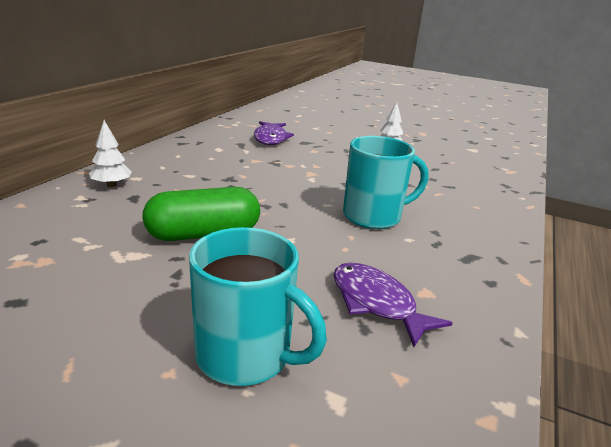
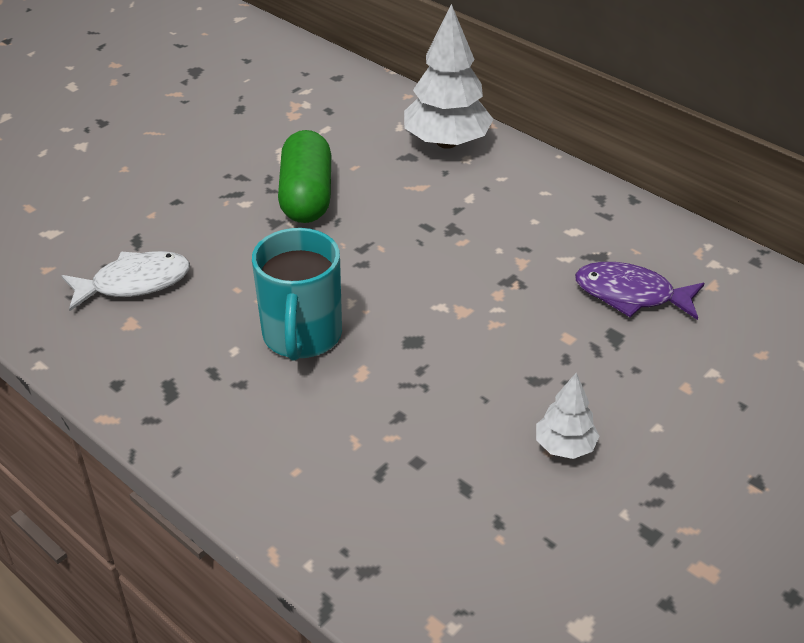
camera: 110 degrees right, 15 degrees up
white tree [89,120,132,187] -> white tree [404,4,494,149], size x1.91
turquoise mug [189,227,327,386] -> none
purple fish [333,263,453,347] -> white fish [61,251,190,311]

